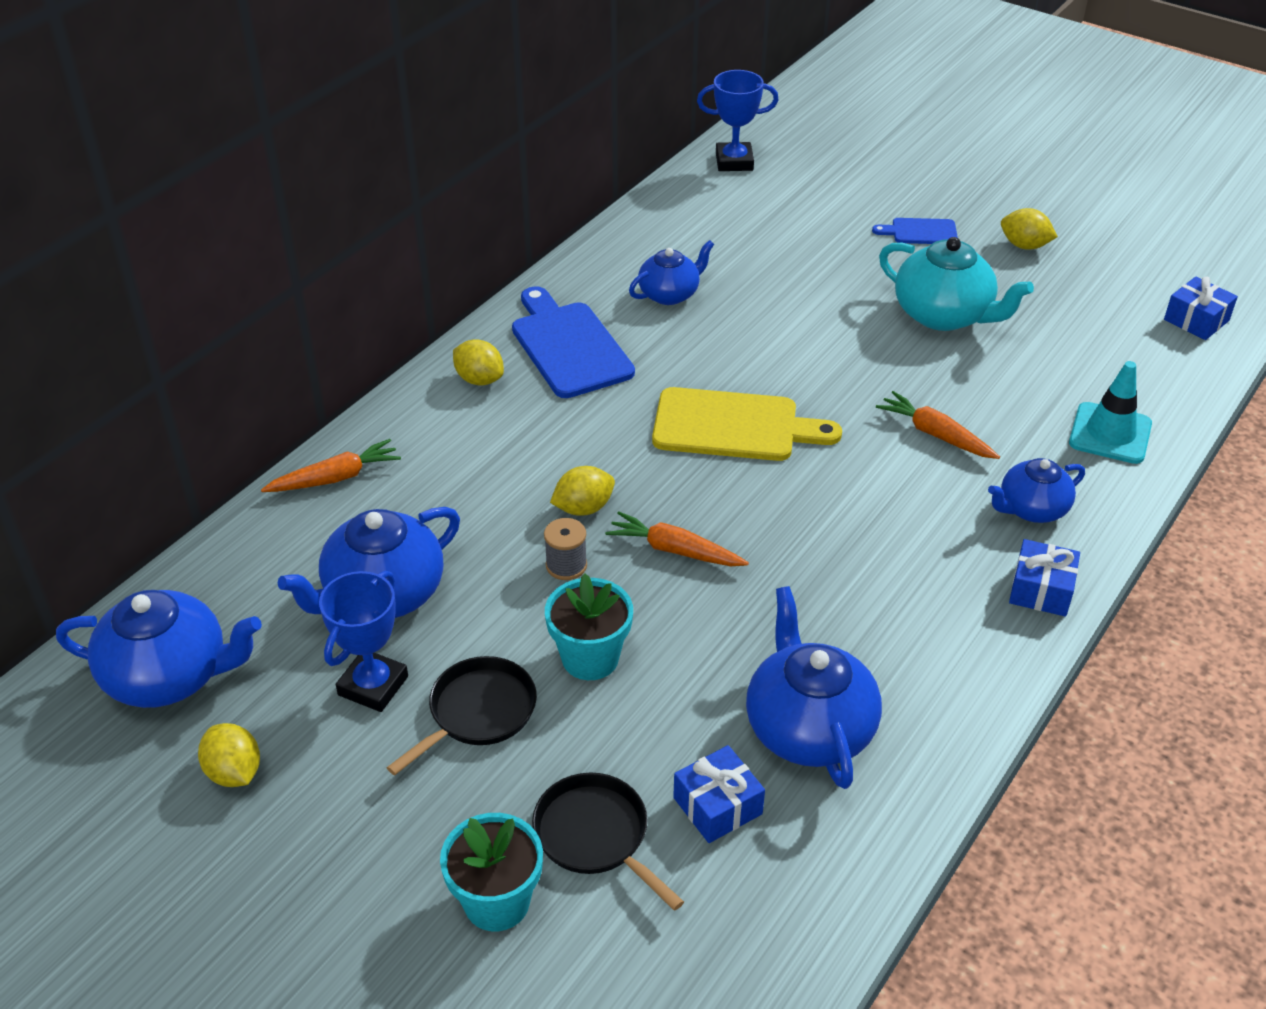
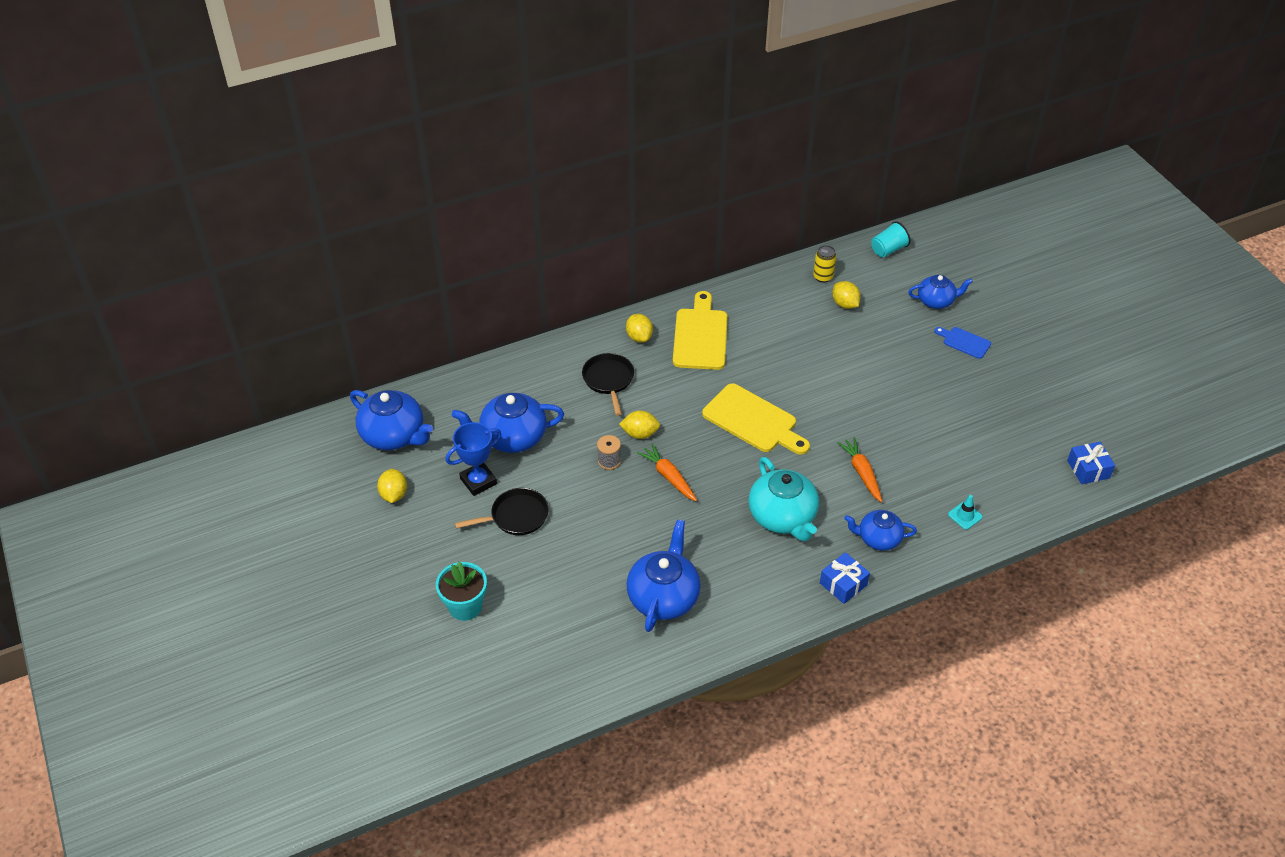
camera: 30 degrees right, 5 degrees up
orange carrot [261,439,401,492] -> none
blue cutting board [512,286,635,398] -> yellow cutting board [673,291,728,370]
black pan [532,773,684,911] -> black pan moved to [582,353,634,416]
turquoise flower pot [545,574,633,680] -> none
blue teapot [629,240,714,305] -> blue teapot moved to [908,275,973,309]
blue gift [673,745,765,843] -> none
blue trophy [697,70,779,171] -> turquoise cup [871,221,910,257]
turquoise teapot [879,237,1034,331] -> turquoise teapot moved to [748,457,819,542]
yellow lemon [1001,208,1058,250] -> yellow lemon moved to [832,281,861,309]
turquoise traffic cone [1069,361,1152,464] -> turquoise traffic cone [948,495,983,530], size x0.56
none -> yellow can [813,245,836,283]

